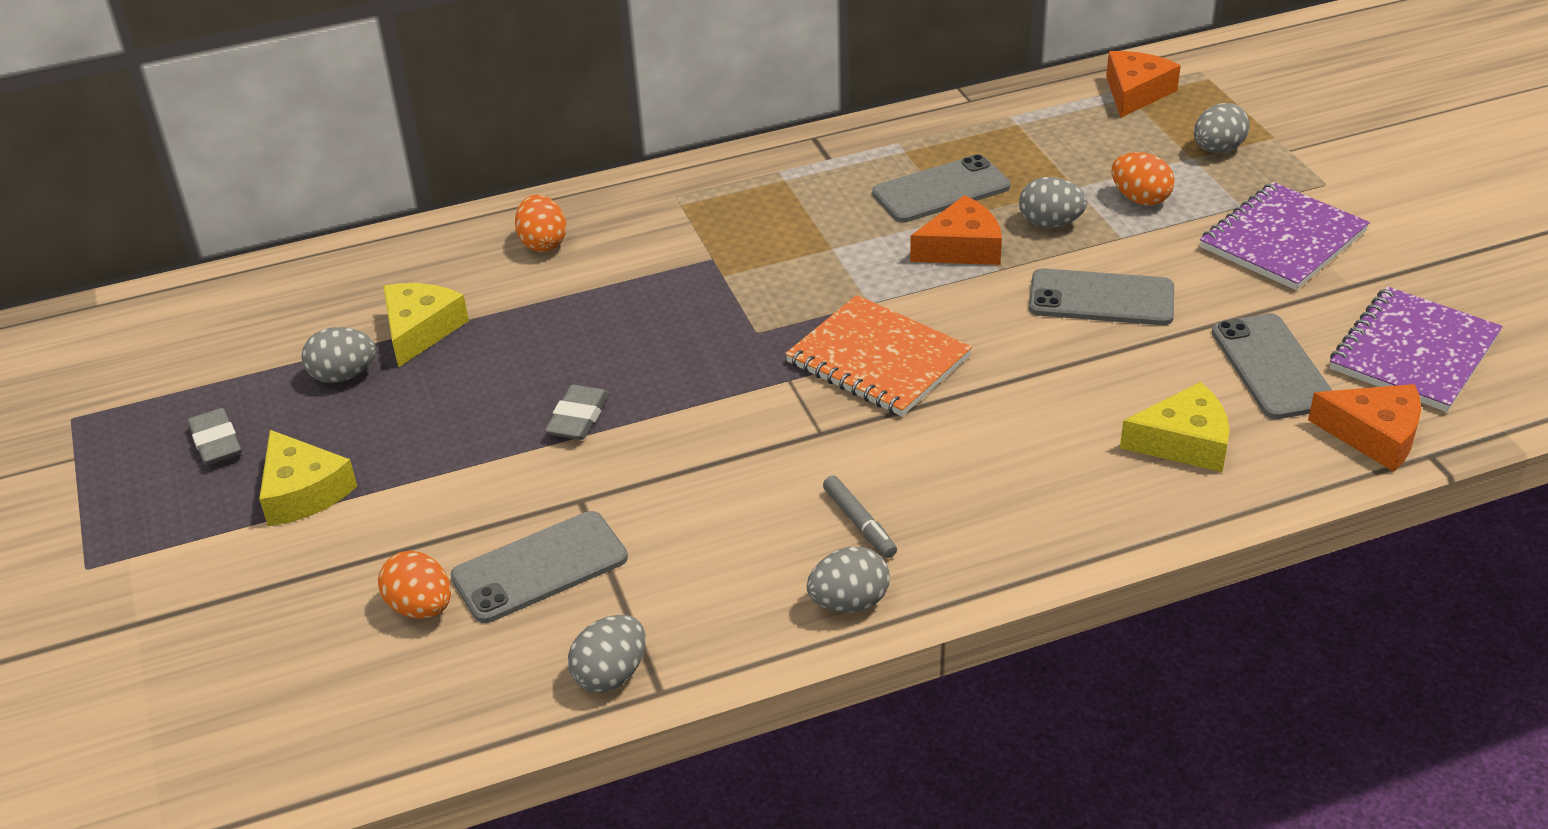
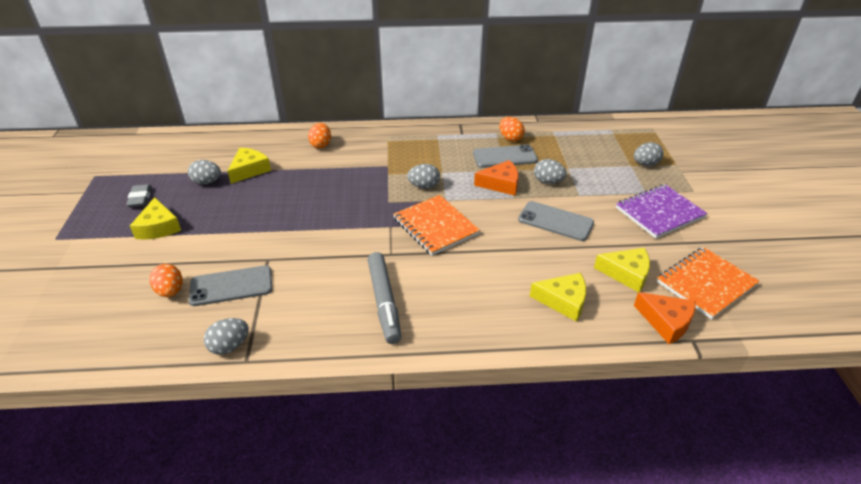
camera: 15 degrees right, 0 degrees up
grey eraser [545,384,609,440] -> none
grey egg [807,547,890,612] -> grey egg moved to [407,164,440,189]
grey marker [823,475,897,558] -> grey marker [368,252,401,344], size x1.94
orange cheese [1106,51,1181,118] -> none
orange egg [1111,152,1175,206] -> orange egg moved to [499,117,525,142]
grey phone [1212,313,1333,419] -> yellow cheese [594,248,650,292]
purple notebook [1330,286,1503,412] -> orange notebook [657,247,760,319]

